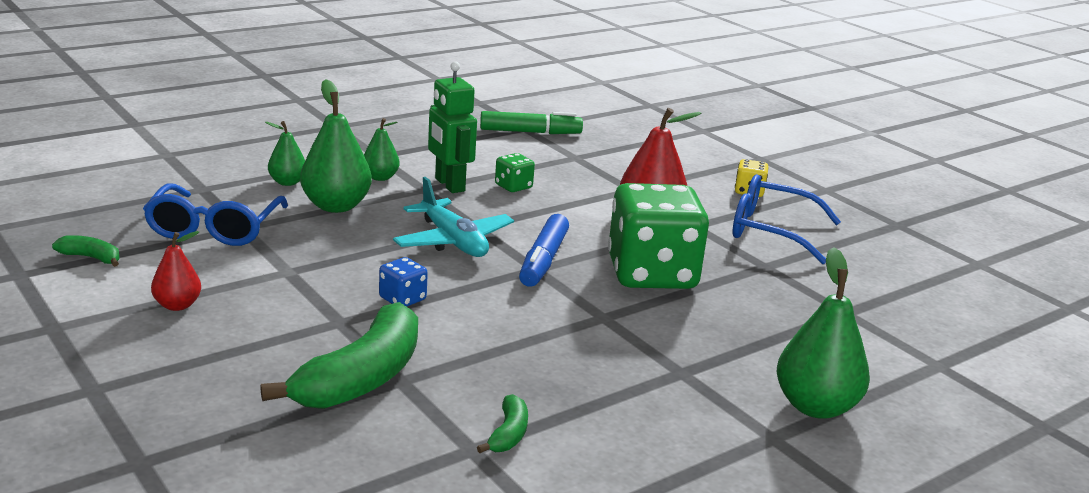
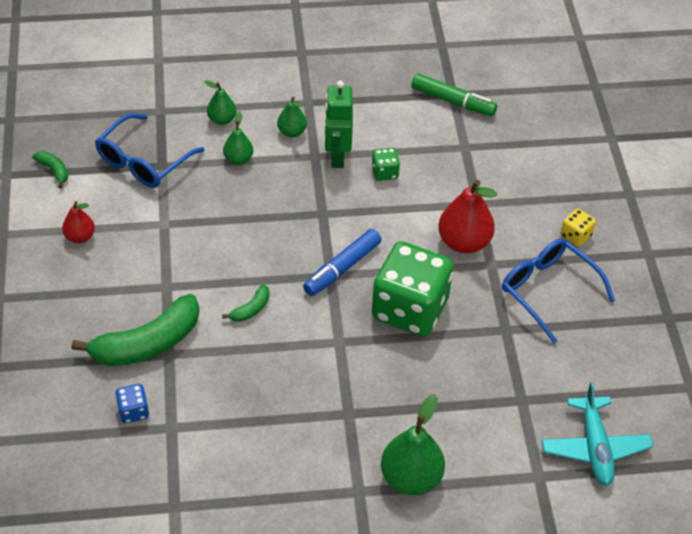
camera: 30 degrees right, 25 degrees up
green pear [300,79,372,213] -> green pear [223,111,253,165], size x0.57
blue dice [379,257,428,307] -> blue dice moved to [115,384,149,423]
turquoise plane [393,177,514,257] -> turquoise plane moved to [541,381,653,486]
green banana [477,394,528,453] -> green banana moved to [222,284,270,322]

